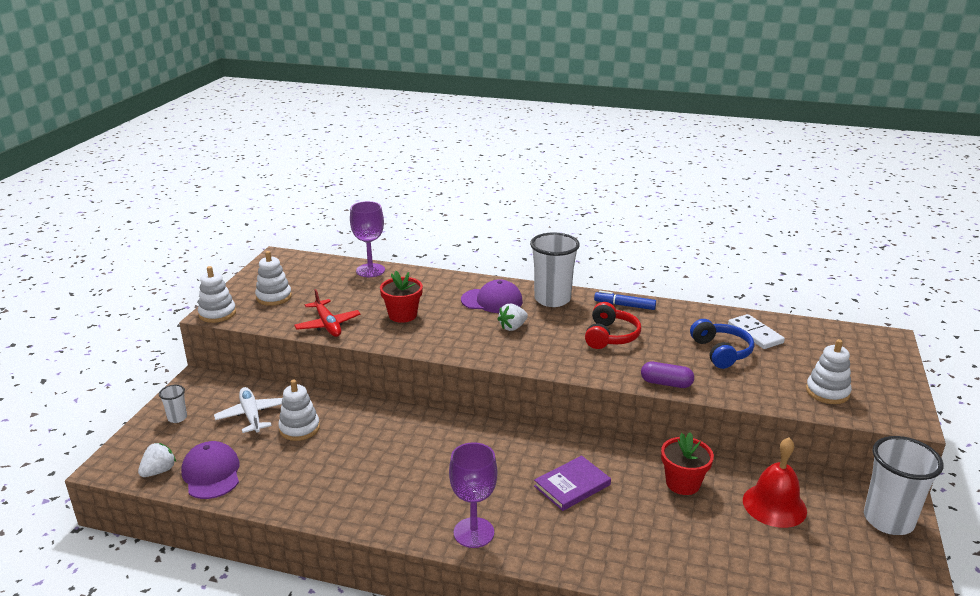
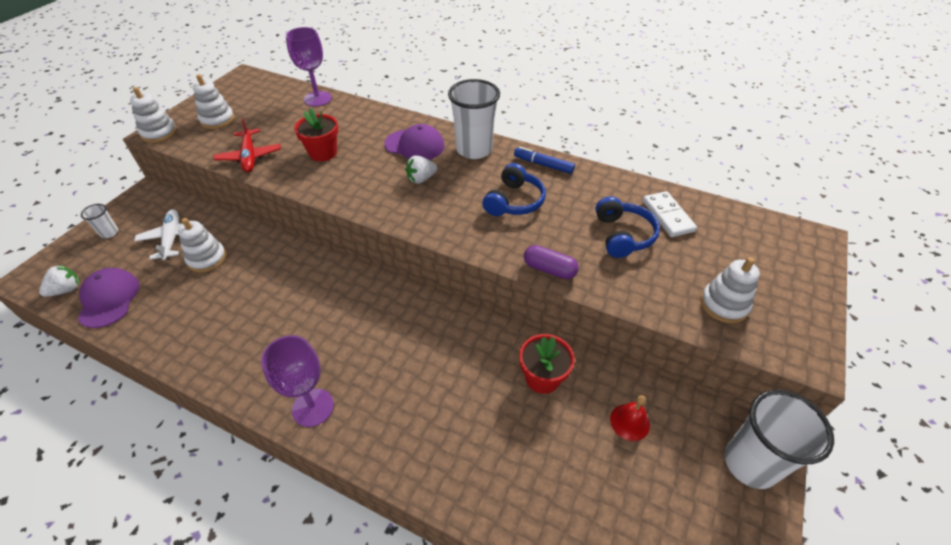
camera: 10 degrees right, 20 degrees up
purple book [534,455,611,511] -> none
red headphones [585,302,641,349] -> blue headphones [482,163,546,216]
red bell [743,438,807,528] -> red bell [610,395,650,441], size x0.59

